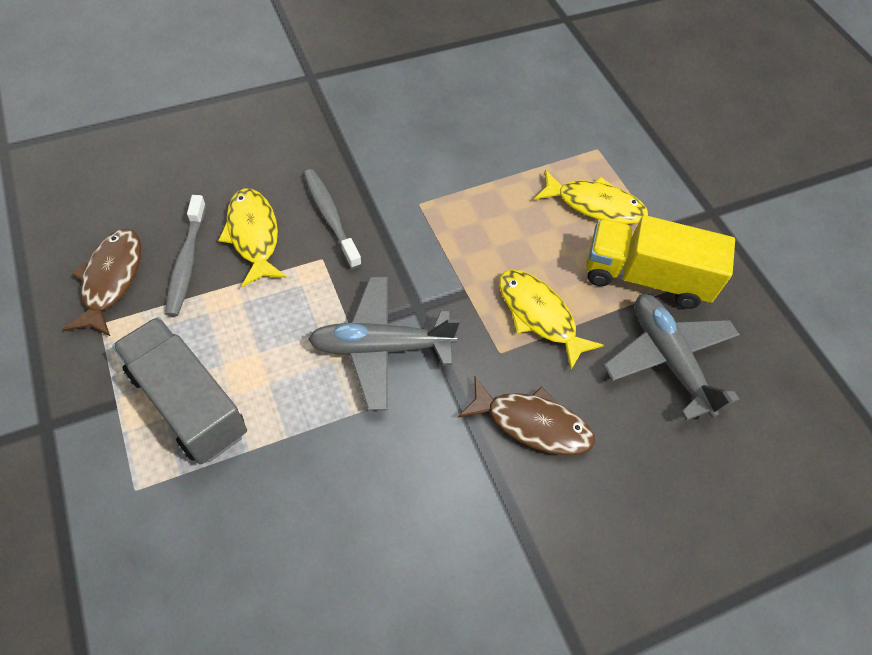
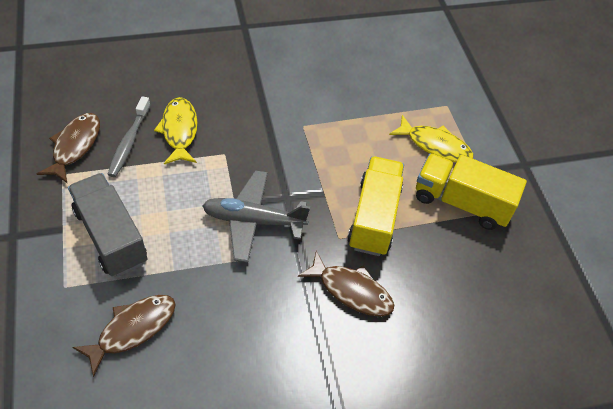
camera: 10 degrees right, 5 degrees down
grey toothbrush [303,169,362,269] -> none
yellow fish [499,270,604,371] -> yellow truck [347,156,404,256]
grey plane [603,294,740,421] -> none
none -> brown fish [72,295,176,377]

